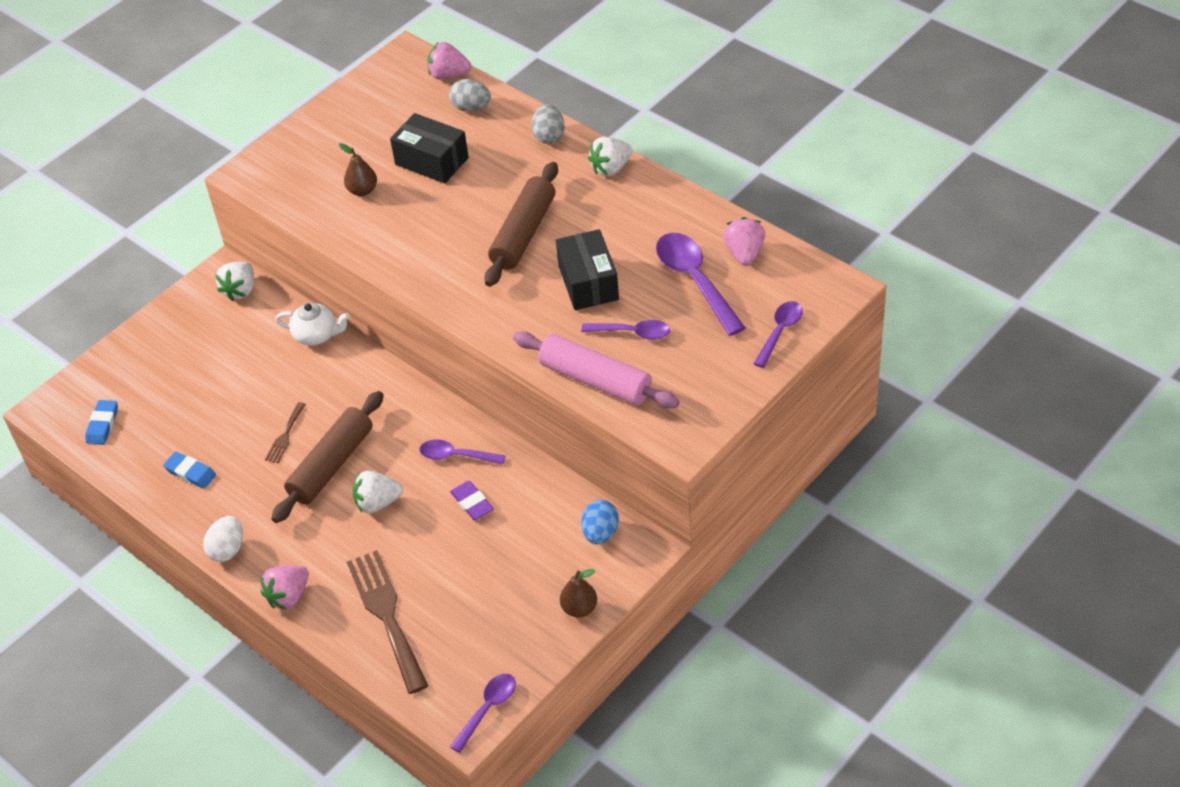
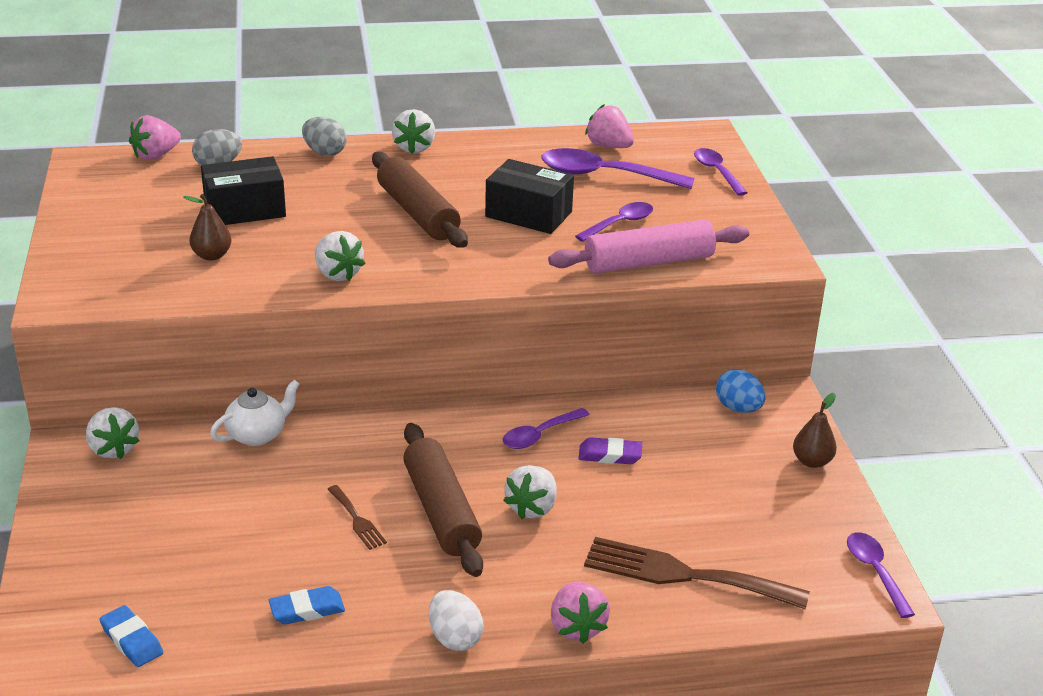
camera: 55 degrees left, 15 degrees down
none -> white strawberry [315,231,366,281]

